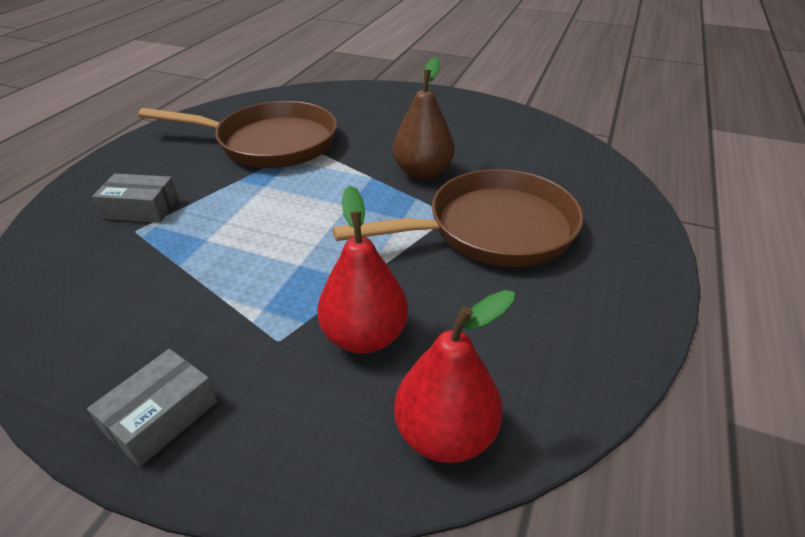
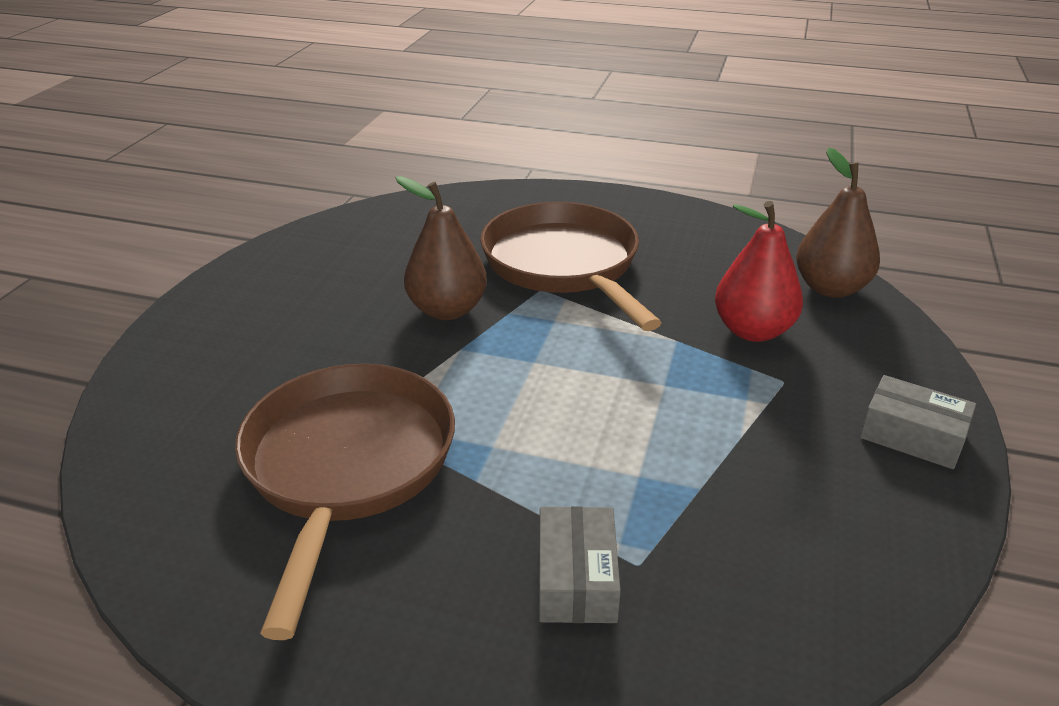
camera: 95 degrees left, 5 degrees down
red pear [394,290,515,463] -> brown pear [796,147,880,298]

